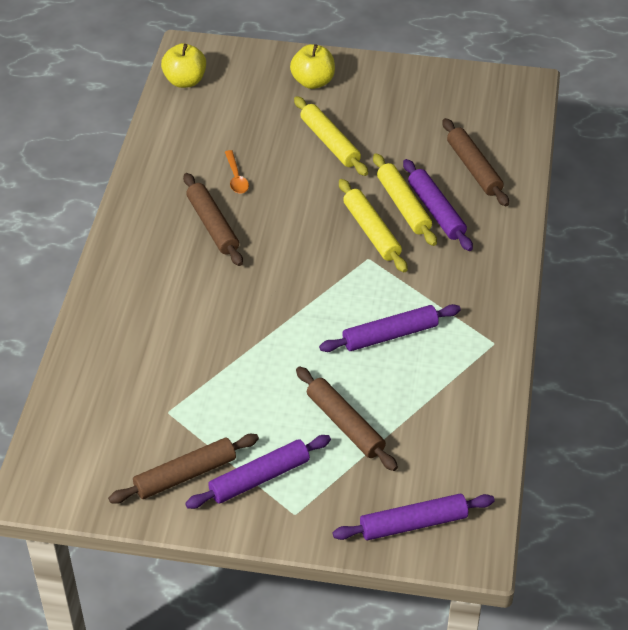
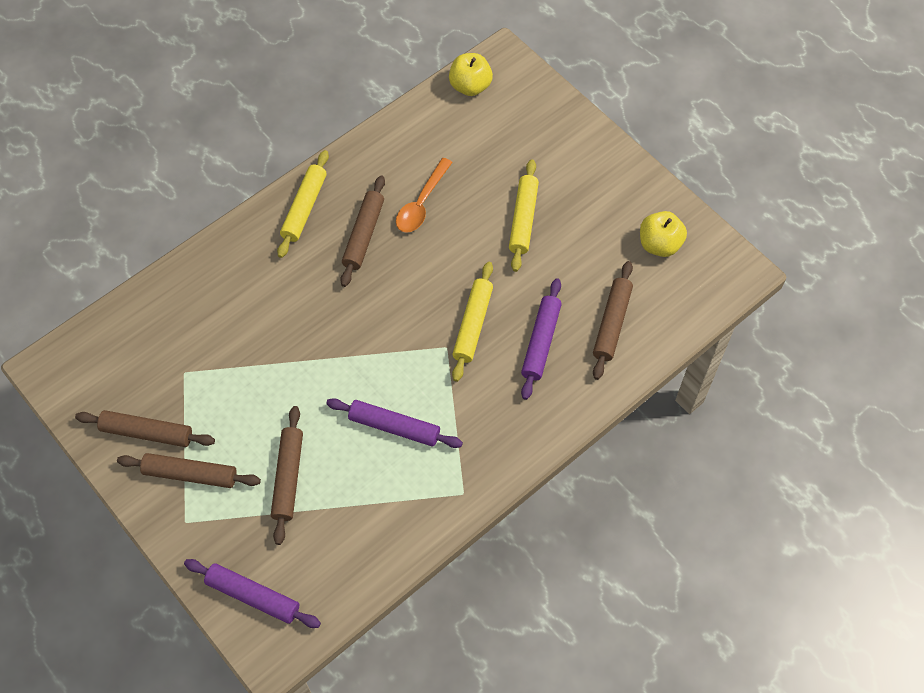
camera: 40 degrees right, 15 degrees up
purple rolling pin [185,435,331,509] -> brown rolling pin [117,453,261,488]
orange spoon [225,150,249,194] -> orange spoon [396,158,453,233], size x1.54
yellow apple [290,44,335,89] -> yellow apple moved to [640,211,687,257]
yellow rolling pin [373,153,437,246] -> yellow rolling pin moved to [277,150,329,258]

